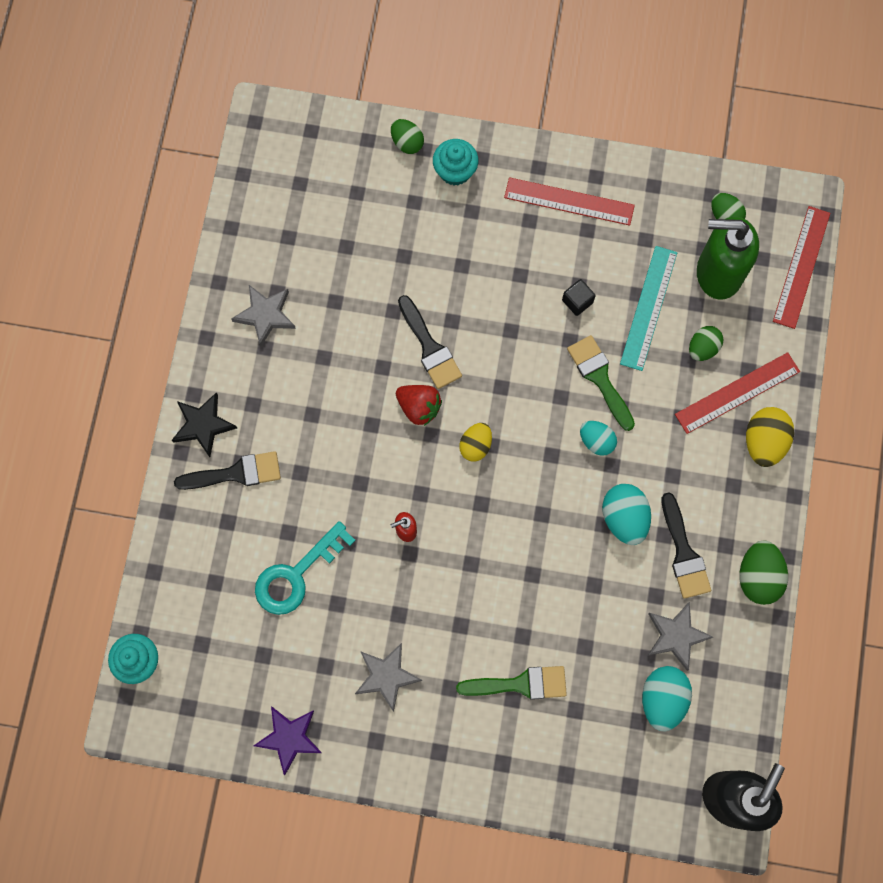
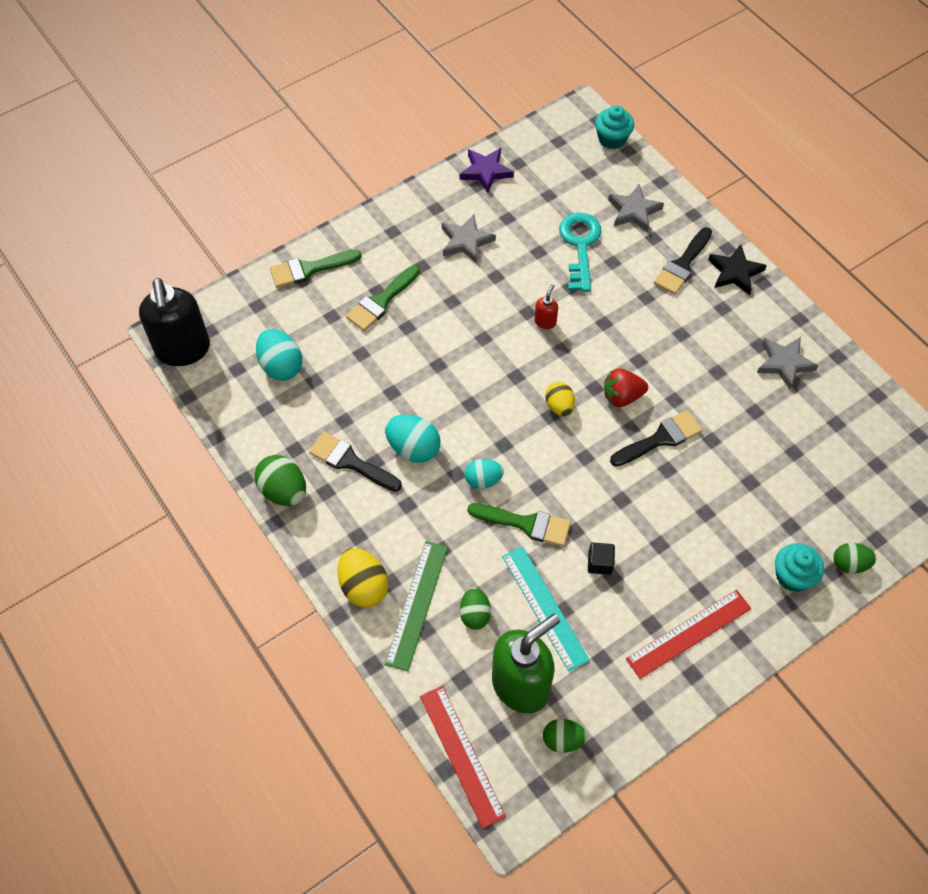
camera: 135 degrees right, 15 degrees down
black brush [398,295,462,389] -> black brush turned 135 degrees clockwise [610,410,703,466]
grey star [647,602,713,671] -> grey star moved to [608,184,664,232]
red ruler [675,352,800,434] -> green ruler [385,541,448,671]
none -> green brush [270,250,362,288]

